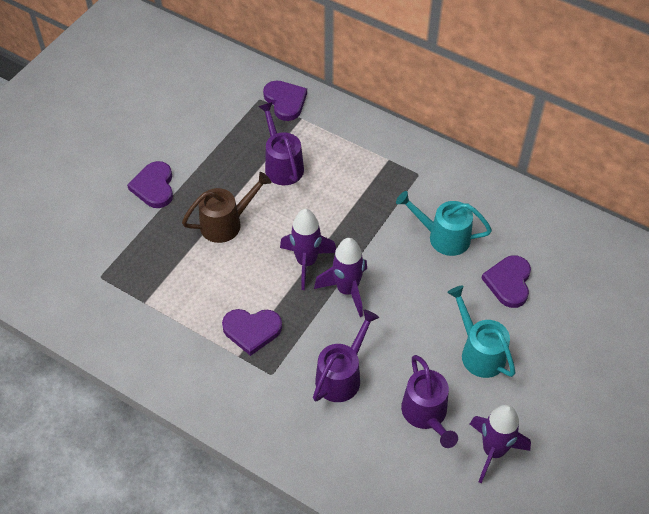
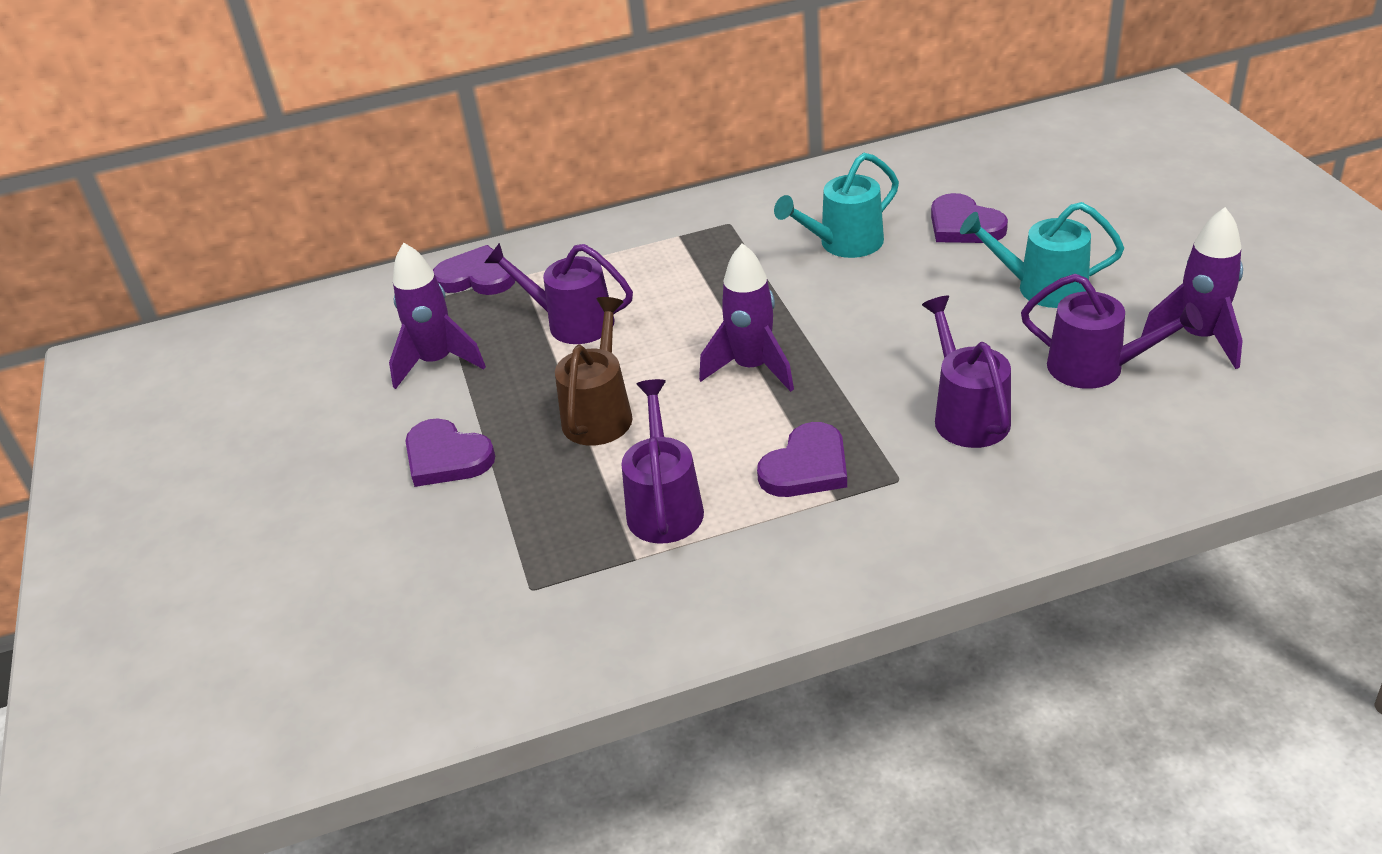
camera: 45 degrees left, 15 degrees down
purple rocket [314,238,367,317] -> purple rocket moved to [389,242,486,389]
none -> purple watering can [622,379,704,544]

